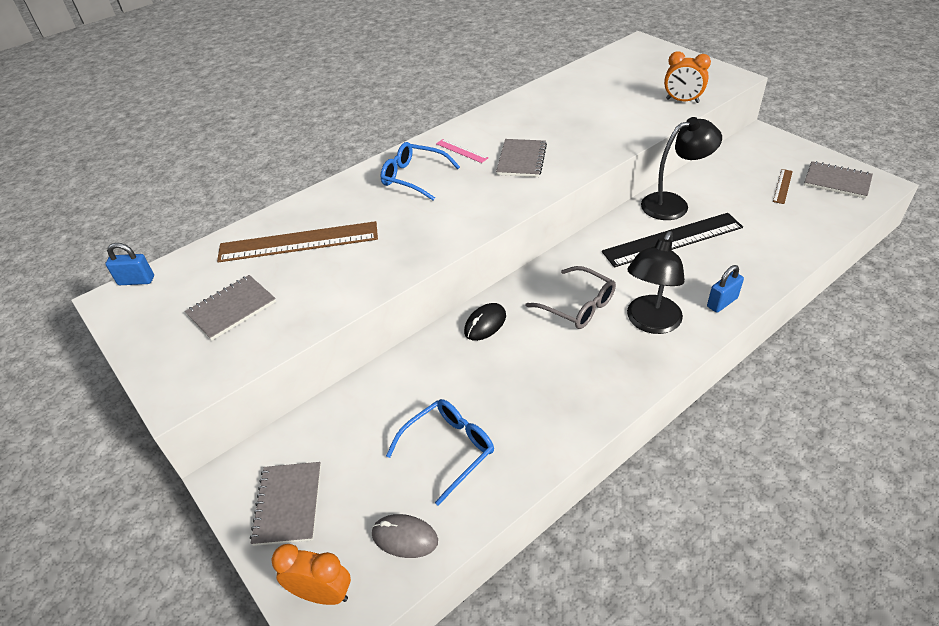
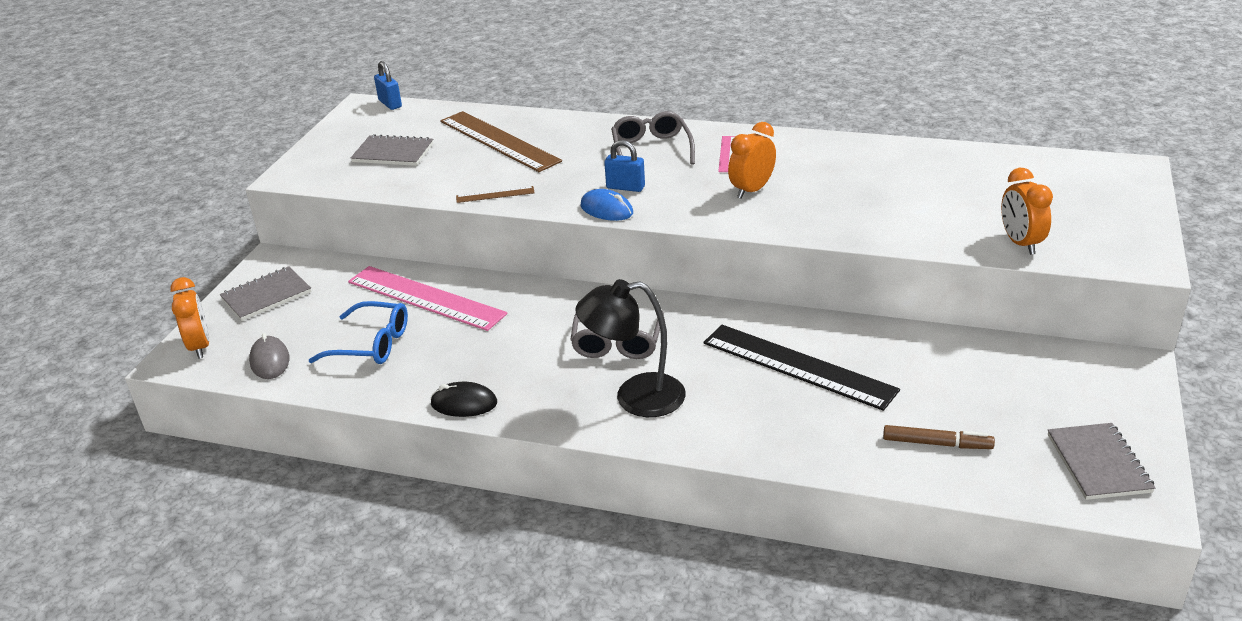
camera: 55 degrees right, 10 degrees down
blue glasses [381,142,460,200] -> grey glasses [611,111,695,165]
black mouse [464,303,506,341] -> black mouse moved to [430,382,497,417]
grey notebook [496,139,547,177] -> orange clock [728,122,776,199]
black lamp [641,117,722,220] -> none
blue padlock [707,265,744,313] -> blue padlock moved to [604,140,645,192]
brown ruler [773,169,793,204] -> brown ruler moved to [456,186,535,203]
none -> pink ruler [348,266,508,331]
none -> blue mouse [580,189,633,221]
none -> brown marker [883,425,995,449]

